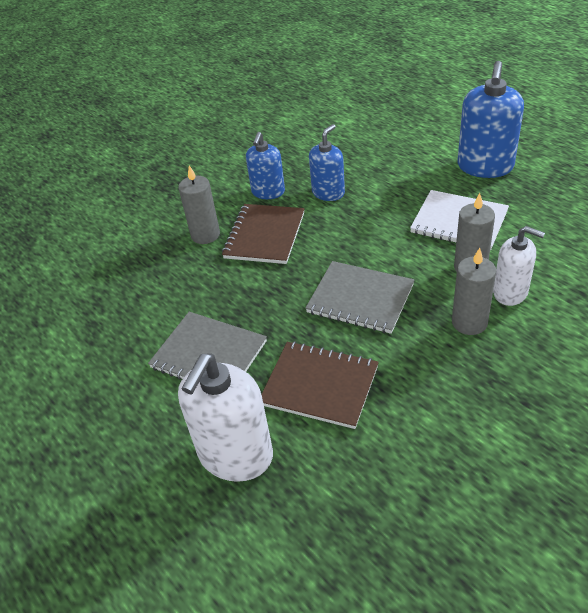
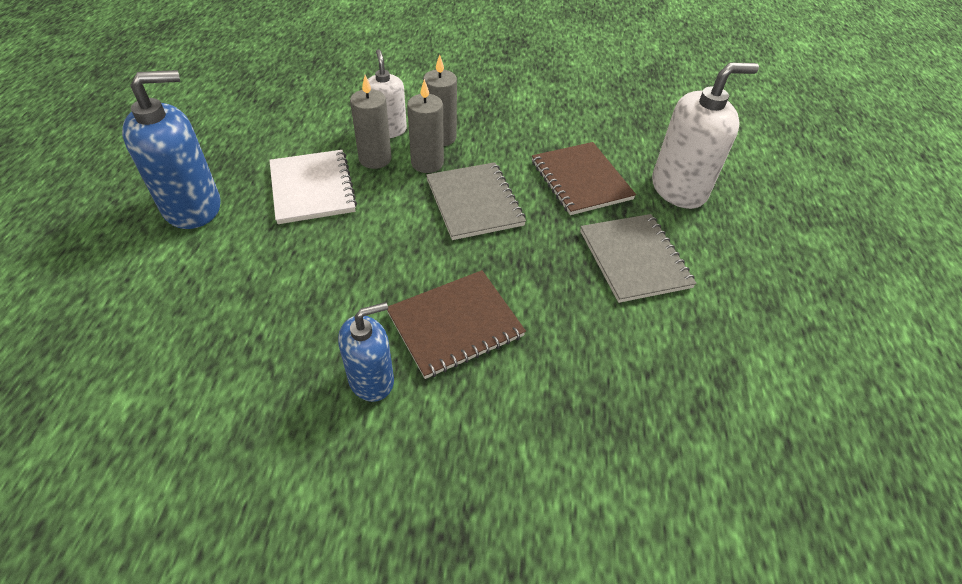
camera: 140 degrees left, 5 degrees up
grey candle [178,165,220,244] -> grey candle moved to [407,79,444,173]
blue soap dispenser [309,124,345,201] -> none

